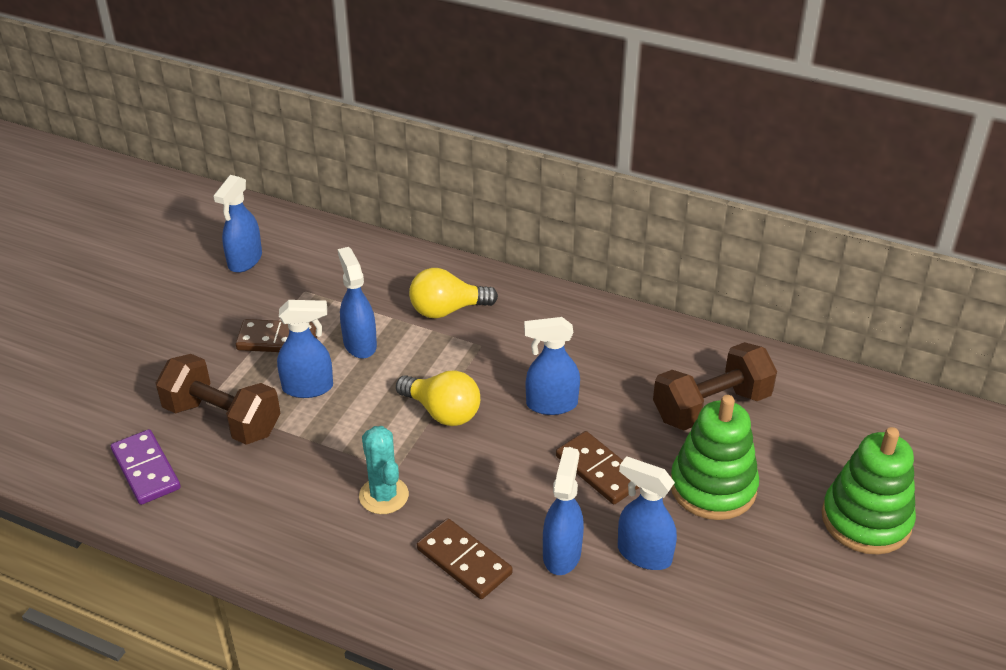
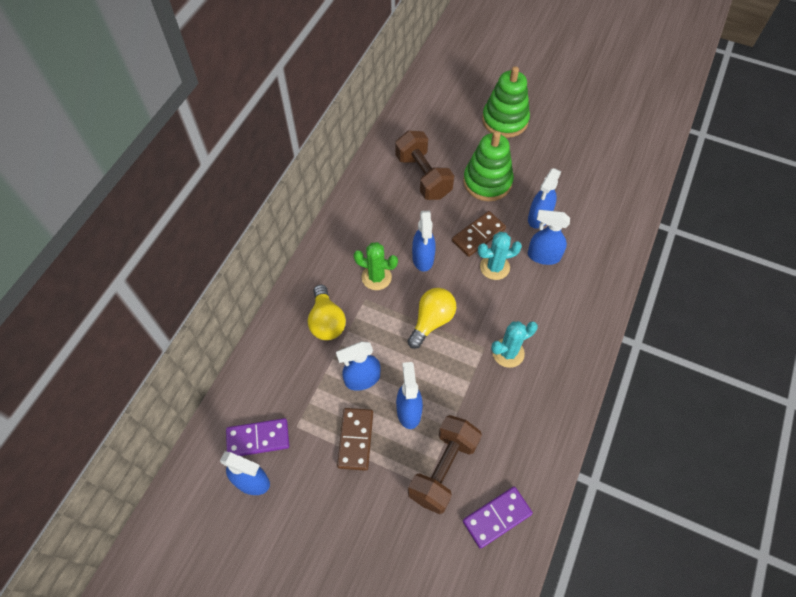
camera: 90 degrees left, 20 degrees up
brown domino [417,518,513,599] -> none
none -> purple domino [226,418,289,456]
none -> green cactus [353,242,398,290]
none -> turquoise cactus [478,232,522,280]

